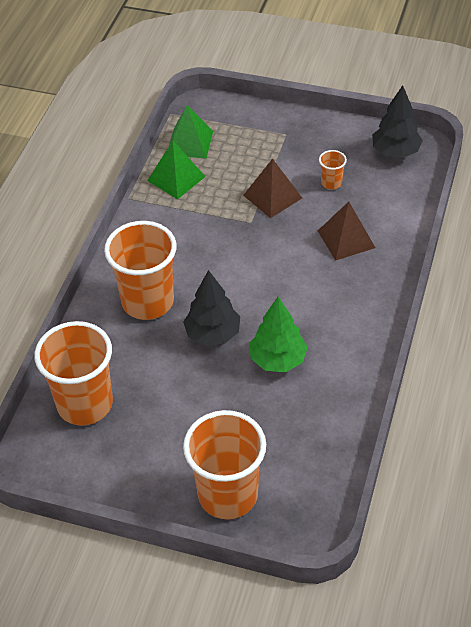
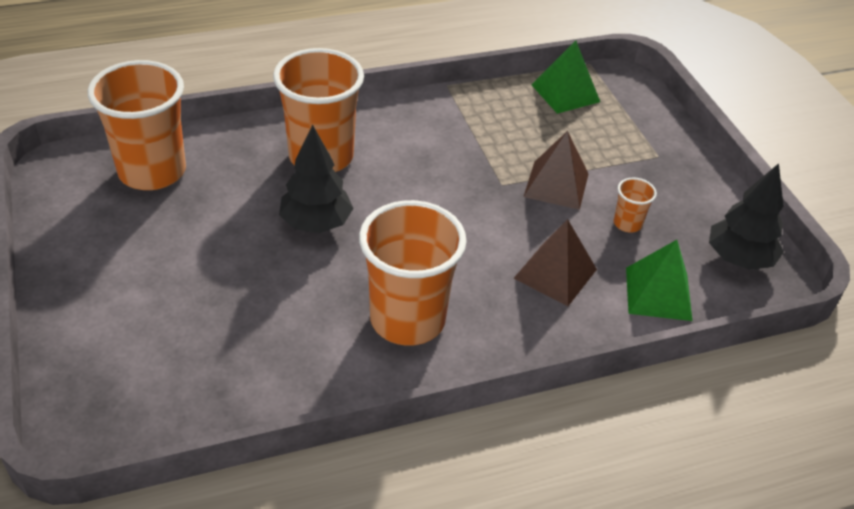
camera: 50 degrees right, 5 degrees down
green pyramid [147,141,206,199] -> green pyramid moved to [626,240,693,321]
orange cup [183,410,266,519] -> orange cup moved to [359,200,467,346]
green tree [250,297,308,372] -> none

